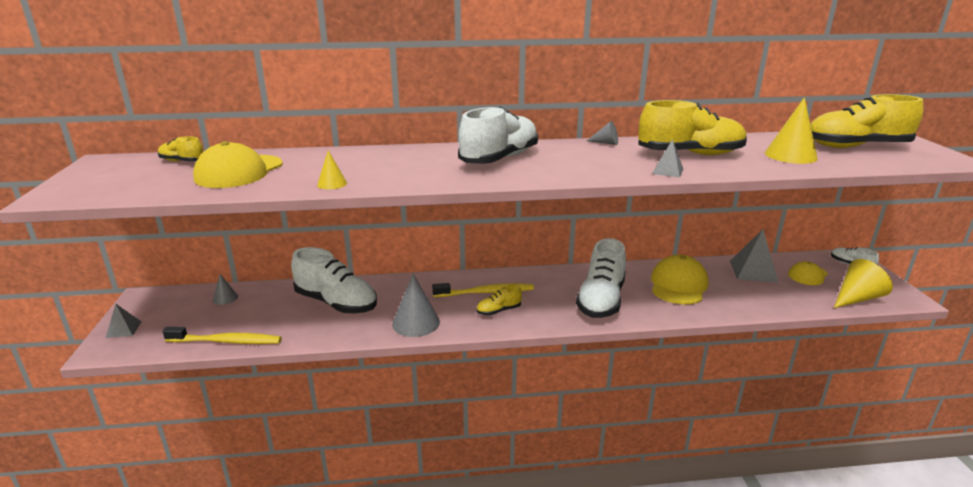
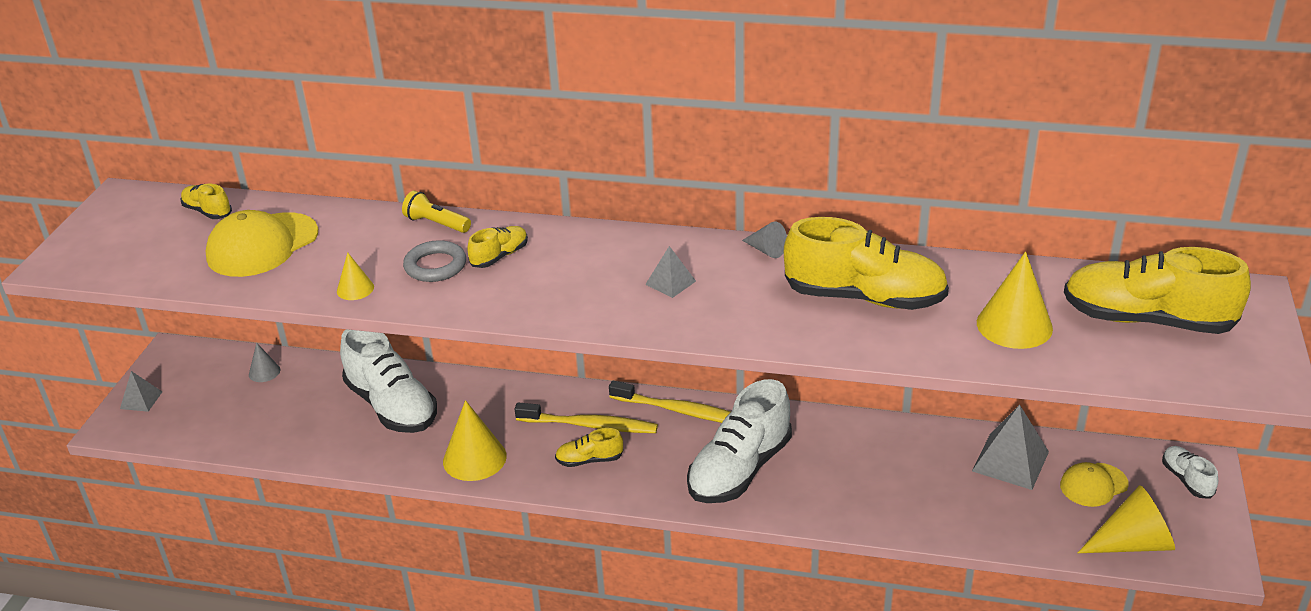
camera: 20 degrees right, 10 degrees up
yellow toothbrush [163,327,282,344] -> yellow toothbrush moved to [609,381,731,423]
grey cone [392,274,440,337] -> yellow cone [443,400,507,481]
white shoe [458,107,538,164] -> none
yellow cap [651,255,708,304] -> none
grey pyramid [652,139,683,178] -> grey pyramid moved to [645,246,696,298]
none -> yellow flashlight [402,191,471,233]
none -> grey ring [403,240,466,282]
none -> yellow shoe [467,226,528,268]

